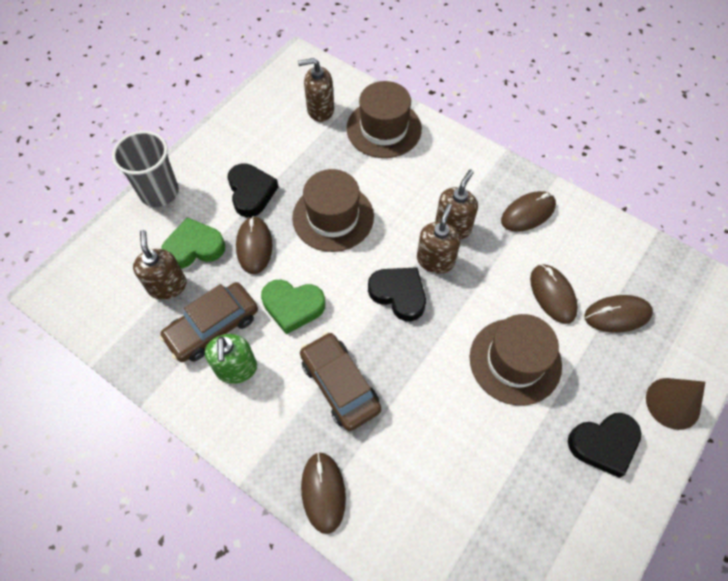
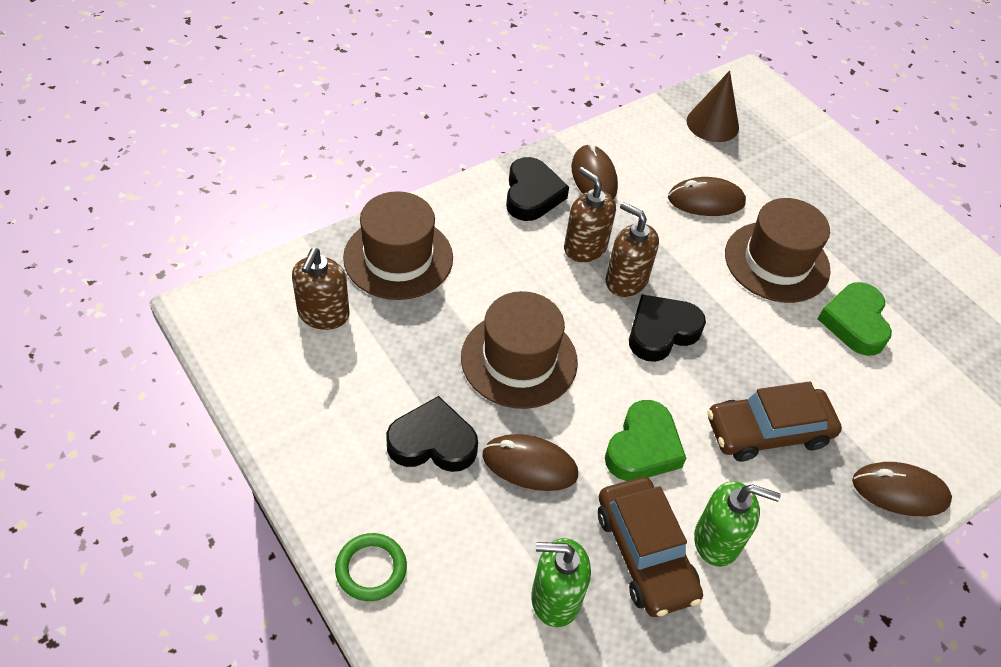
camera: 75 degrees left, 10 degrees down
grey cup [112,131,179,207] -> green ring [335,533,407,601]
brown soap dispenser [133,230,187,300] -> green soap dispenser [531,538,591,627]
green heart [161,217,225,269] -> green heart moved to [818,282,892,356]
black heart [568,413,642,478] -> black heart moved to [506,157,569,221]
brown mouse [584,295,653,333] -> none
brown cone [646,378,705,430] -> brown cone moved to [686,71,739,142]

